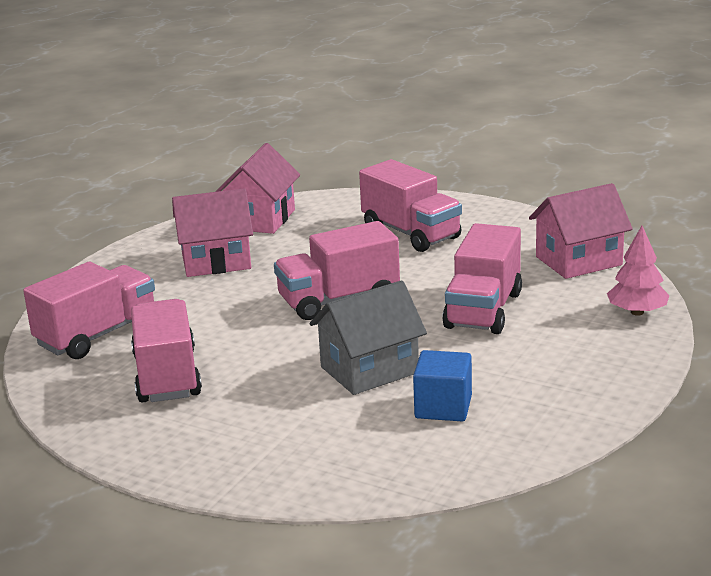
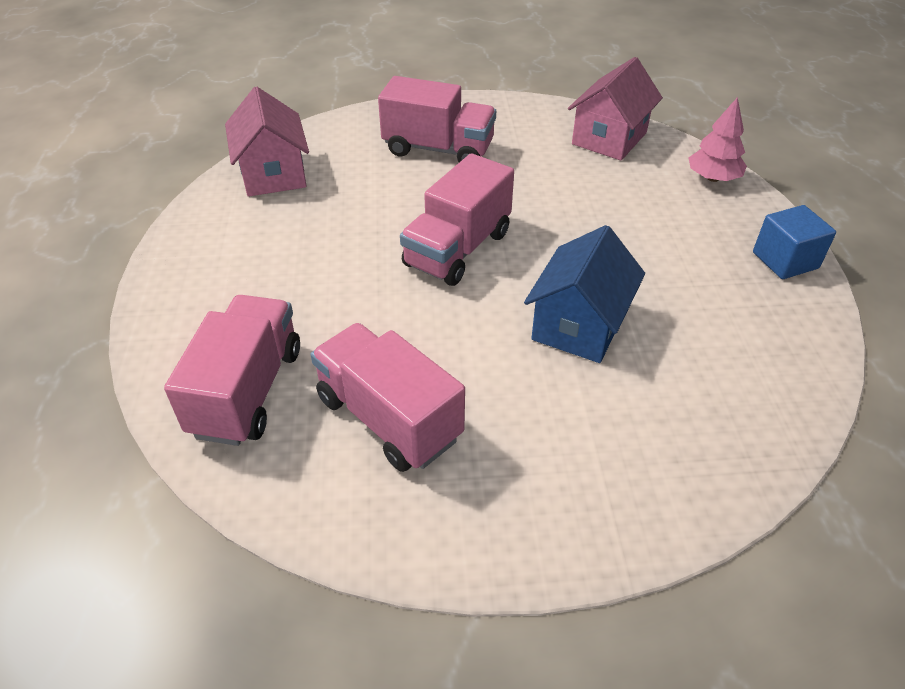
camera: 35 degrees left, 20 degrees up
pink house [172,188,253,277] -> none
grey house [310,280,427,395] -> blue house [524,225,645,363]
blue cube [413,350,472,421] -> blue cube moved to [753,205,836,279]
pink truck [442,223,522,334] -> none

